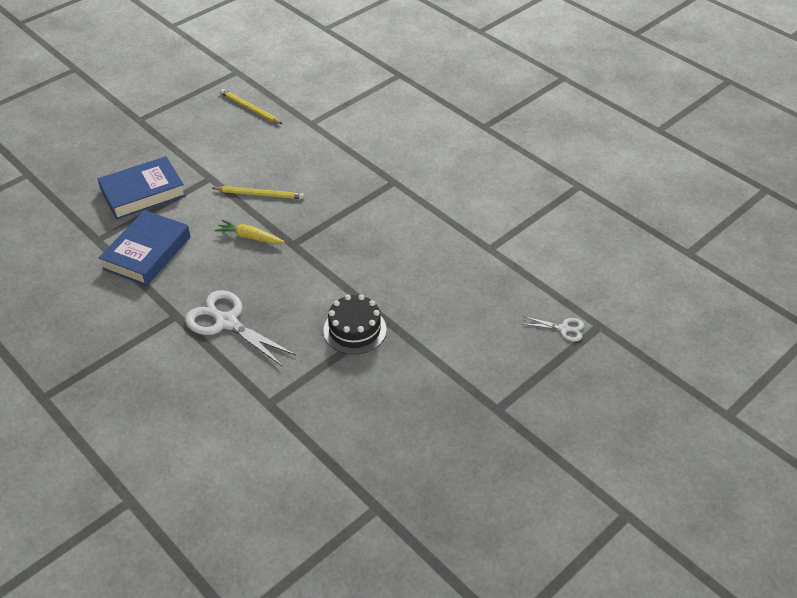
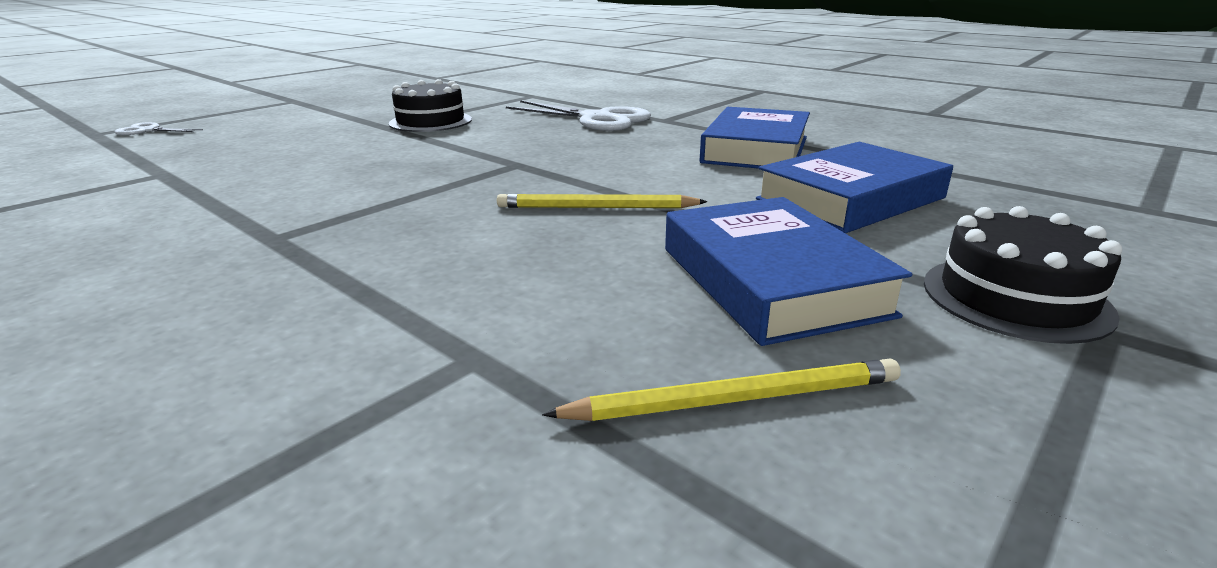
camera: 175 degrees right, 20 degrees down
yellow carrot [215,220,285,244] -> none
yellow pencil [220,89,282,124] -> yellow pencil turned 45 degrees counterclockwise [542,359,901,421]
none -> blue book [665,197,912,346]
none -> black cake [924,206,1122,344]

